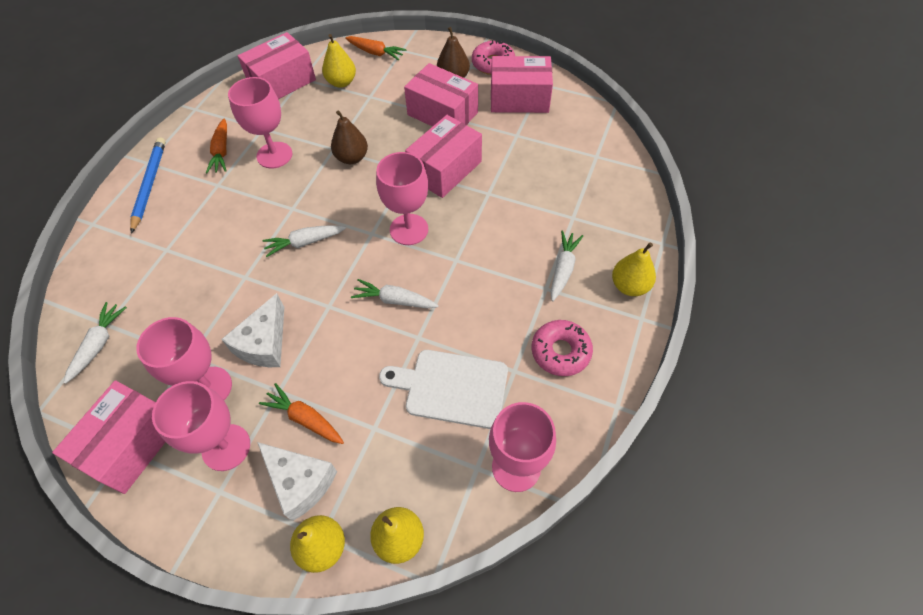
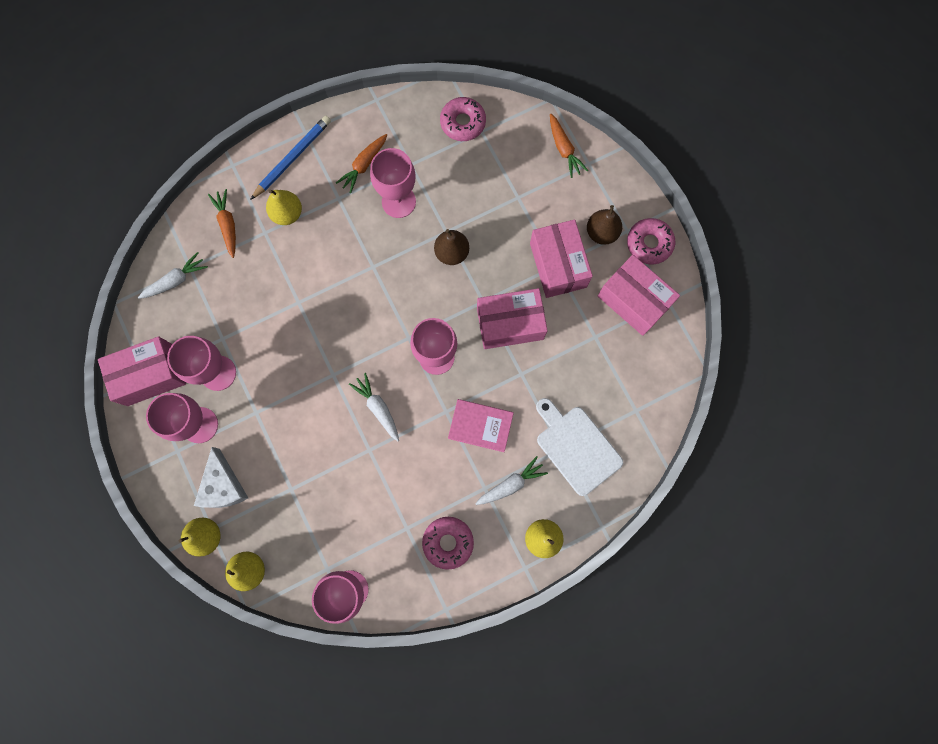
camera: 40 degrees right, 20 degrees up
white cheese [221,293,284,367] -> none
pink box [238,32,316,99] -> pink donut [440,97,486,141]
orange carrot [259,383,344,444] -> orange carrot moved to [208,189,236,258]
white carrot [262,225,346,257] -> none
yellow pear [322,34,356,88] -> yellow pear moved to [266,190,302,225]
white cutting board [379,350,508,429] -> white cutting board moved to [536,398,623,496]
none -> pink book [448,399,514,452]

